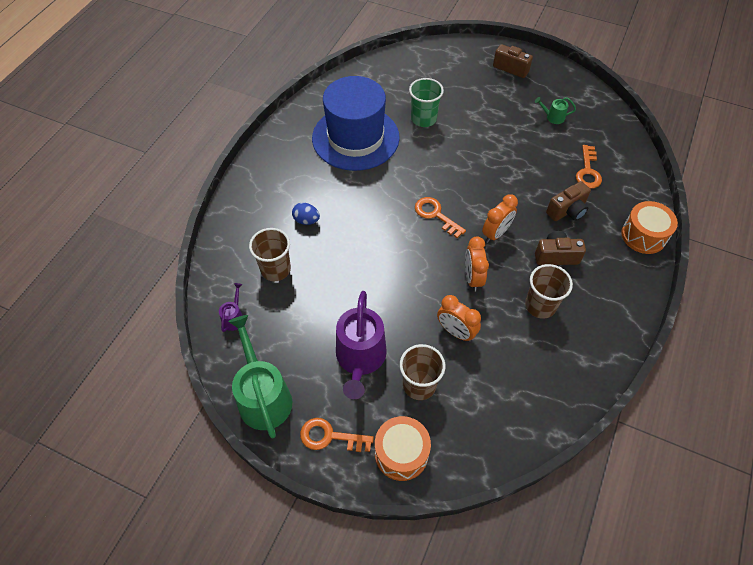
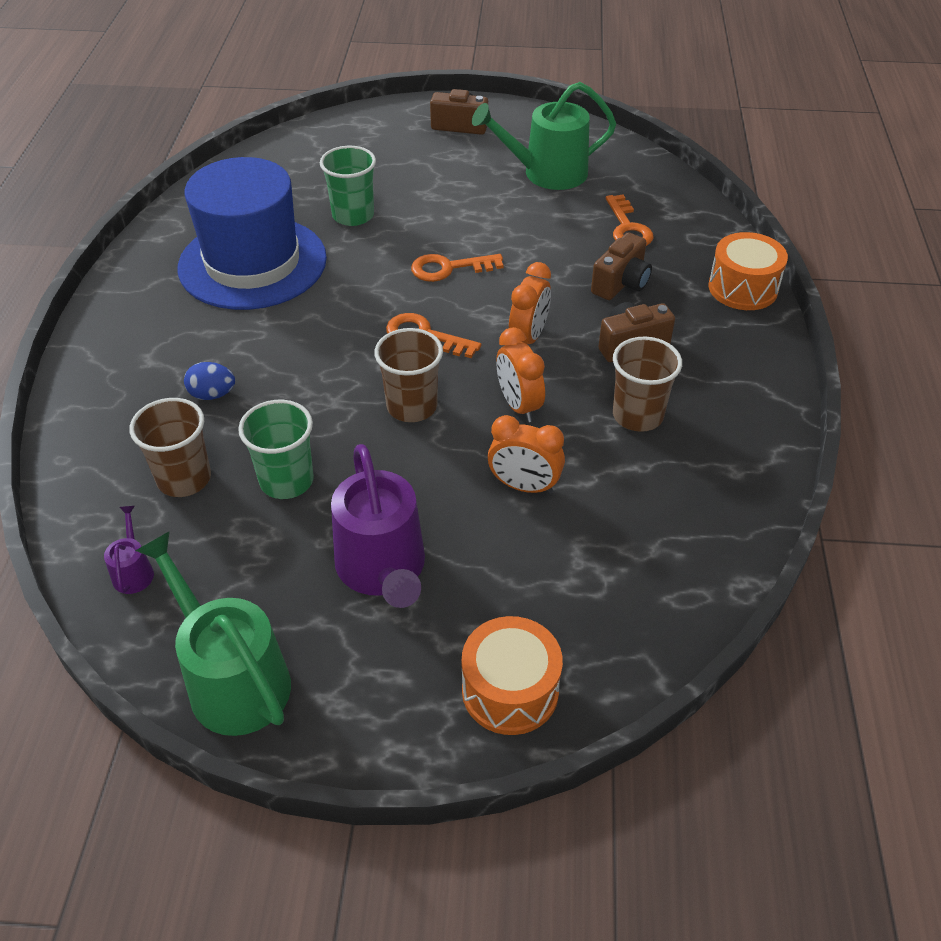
camera: 20 degrees left, 10 degrees down
orange key [300,418,374,452] -> orange key moved to [411,254,503,282]
brown cup [400,344,446,400] -> brown cup moved to [374,328,443,422]
green watering can [535,97,576,124] -> green watering can [472,82,616,190], size x2.24
none -> green cup [238,400,314,499]

